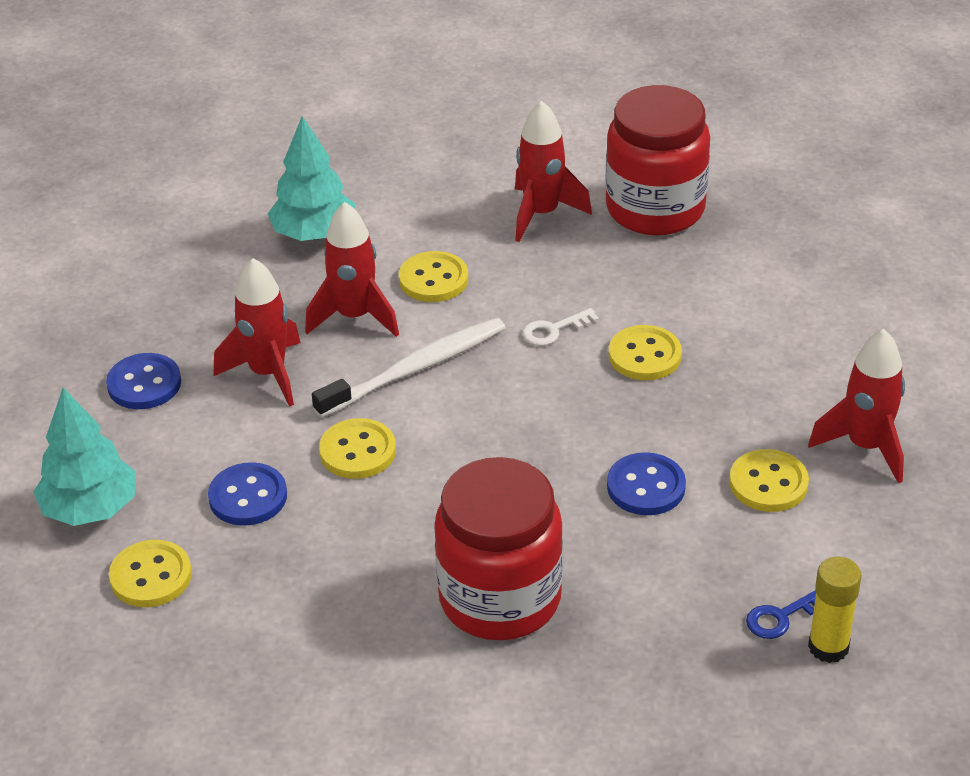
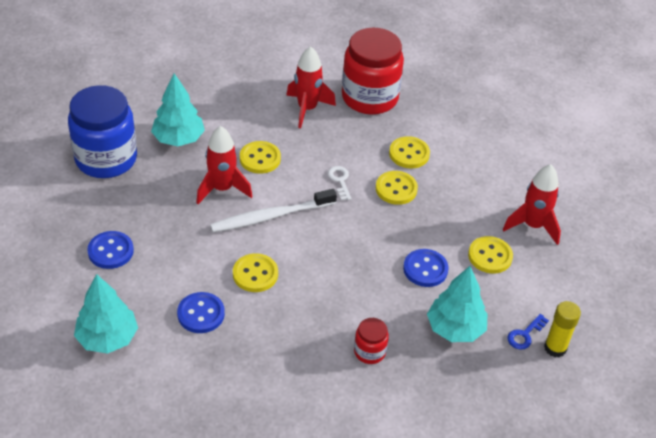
camera: 20 degrees left, 5 degrees up
yellow button [109,540,192,607] -> yellow button moved to [389,136,430,168]
red rocket [214,258,300,407] -> none
white toothbrush [312,318,506,418] -> white toothbrush turned 150 degrees counterclockwise [210,189,337,233]
red jar [434,457,563,640] -> red jar [354,318,389,364], size x0.45
white key [523,308,599,346] -> white key turned 120 degrees clockwise [328,166,352,201]
none -> blue jar [68,85,137,178]
none -> turquoise tree [427,266,488,342]

